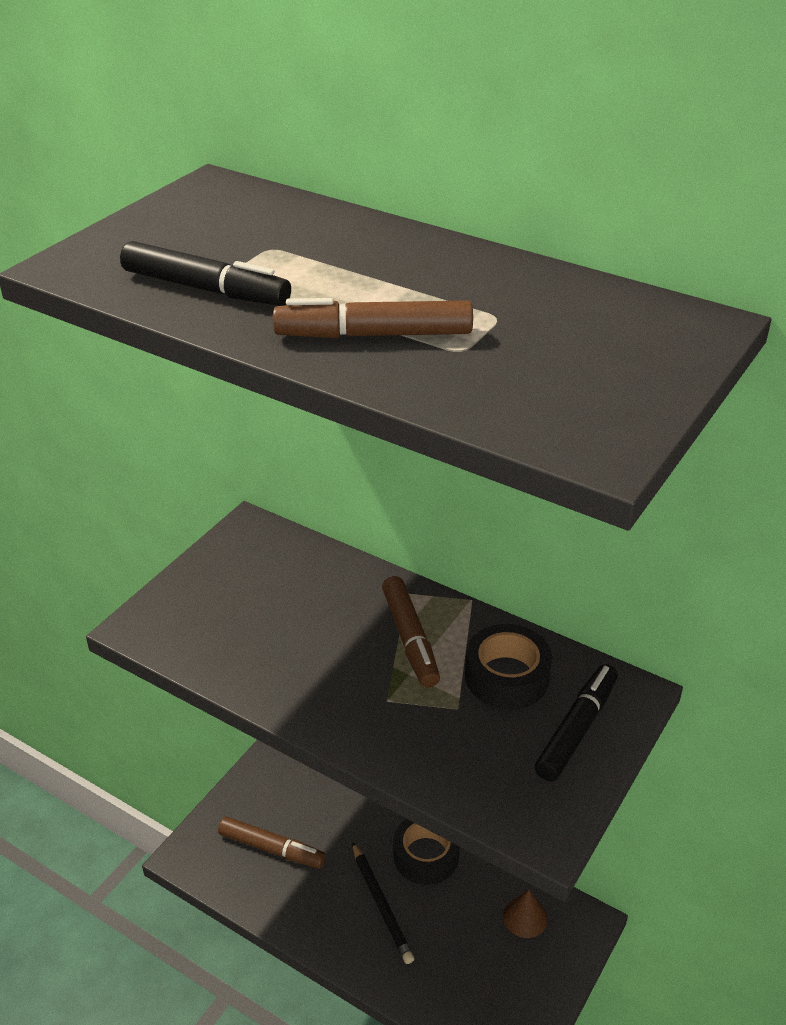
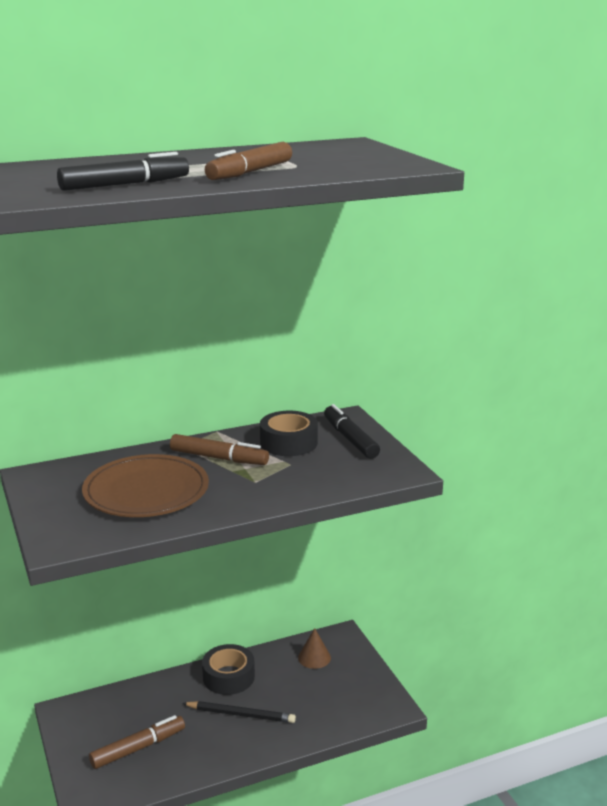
camera: 55 degrees left, 15 degrees down
none -> brown plate [82,454,209,517]

